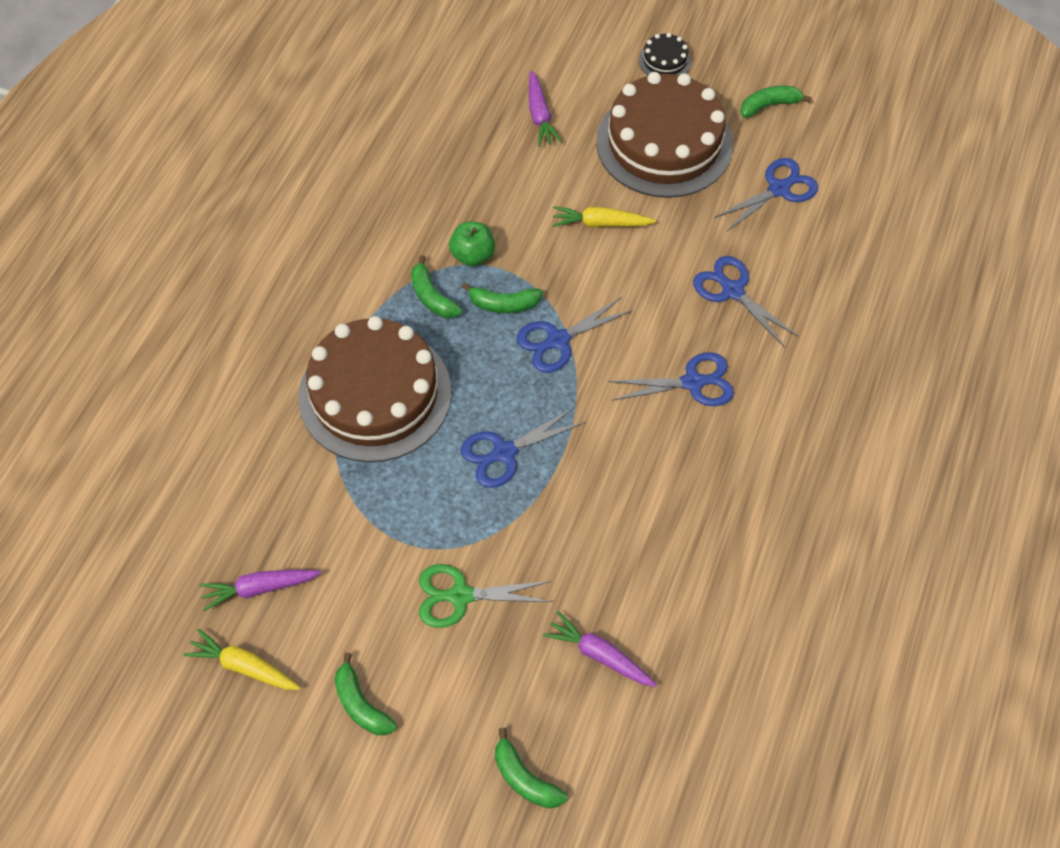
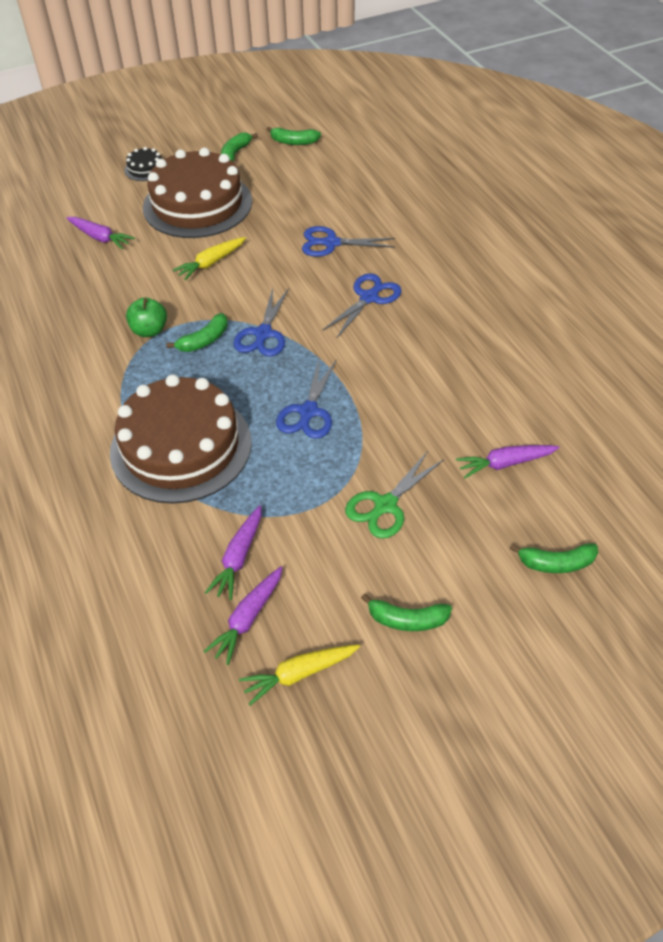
camera: 45 degrees left, 10 degrees down
green banana [411,255,462,318] -> green banana moved to [266,127,321,145]
blue scissors [714,158,818,232] -> none
none -> purple carrot [205,505,261,600]

